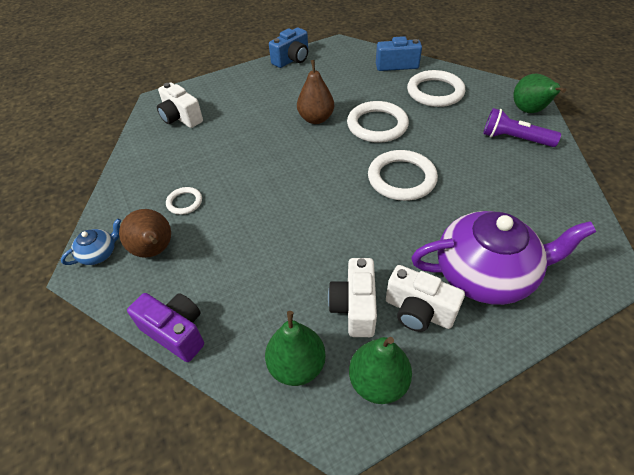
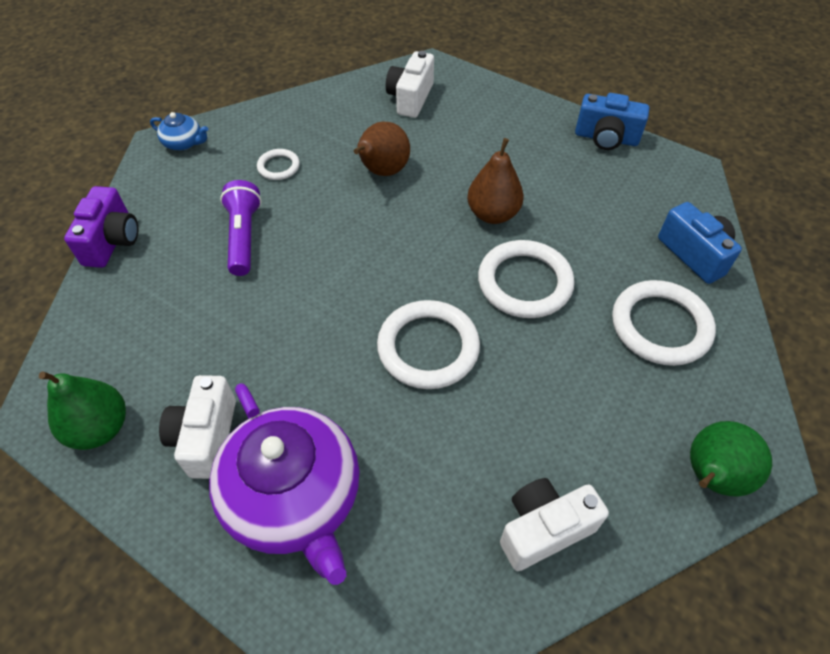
camera: 60 degrees right, 5 degrees up
brown pear [119,209,171,258] -> brown pear moved to [354,122,410,176]
green pear [265,311,326,386] -> none
white camera [328,258,377,337] -> white camera moved to [500,478,609,571]
purple flashlight [483,108,561,147] -> purple flashlight moved to [220,180,262,276]

